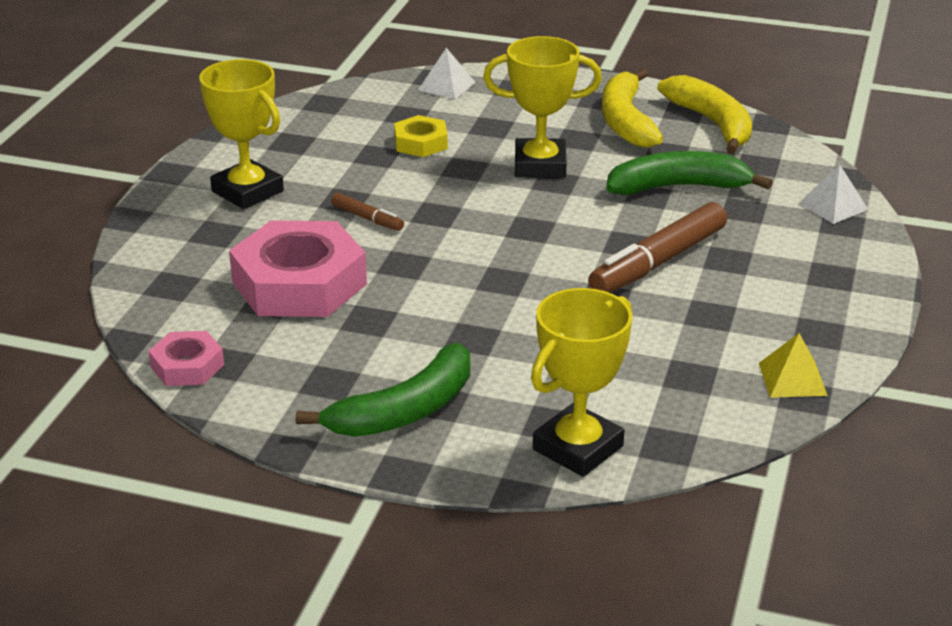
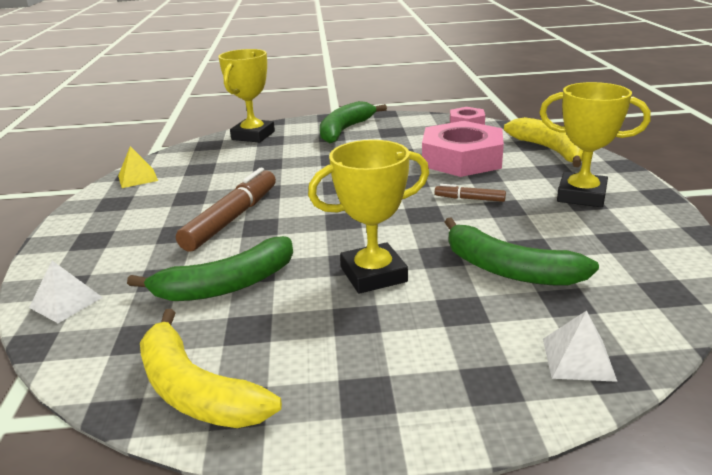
camera: 160 degrees right, 5 degrees down
yellow nut [394,115,448,157] -> green banana [444,217,599,286]
yellow banana [602,68,663,148] -> yellow banana moved to [504,117,583,167]

